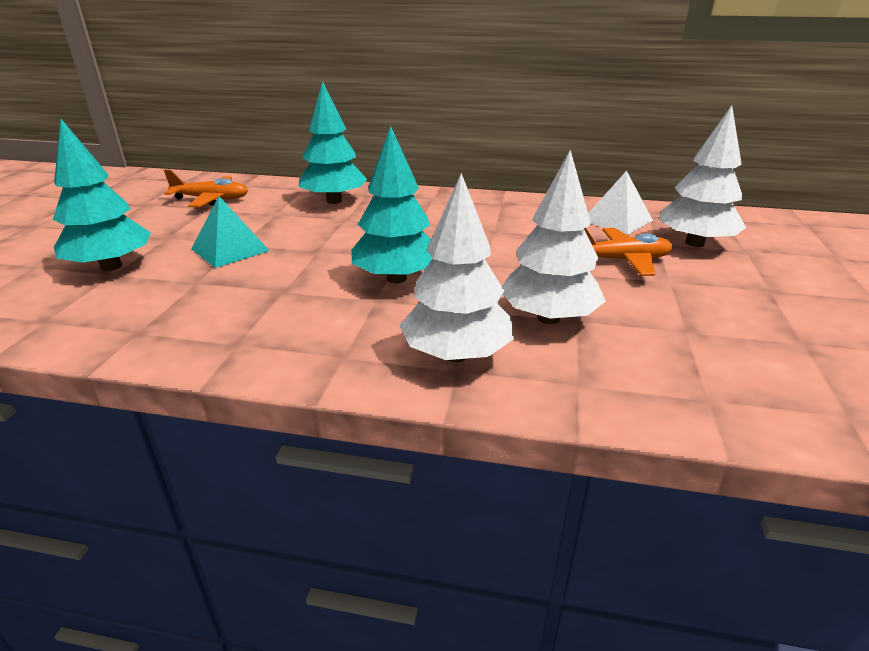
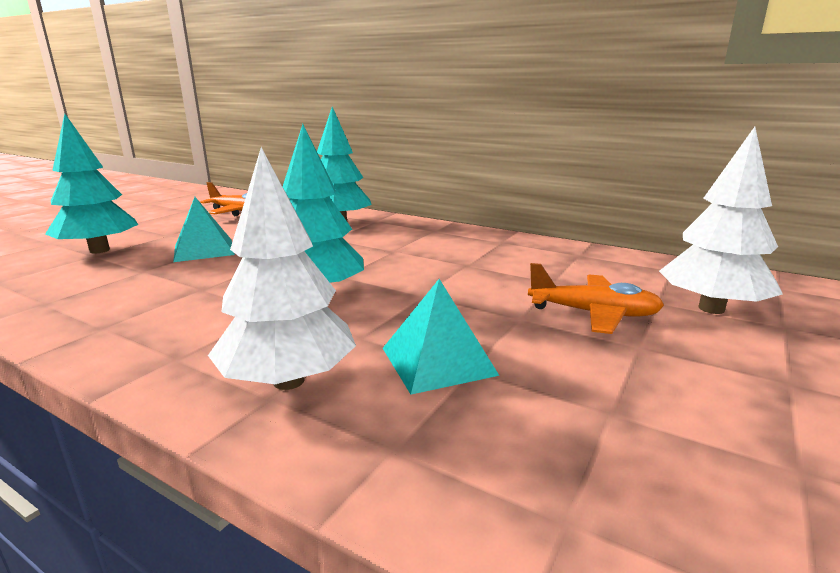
camera: 20 degrees right, 10 degrees down
white tree [502,150,606,324] -> turquoise pyramid [383,279,499,395]
white pyramid [588,171,653,235] -> none

